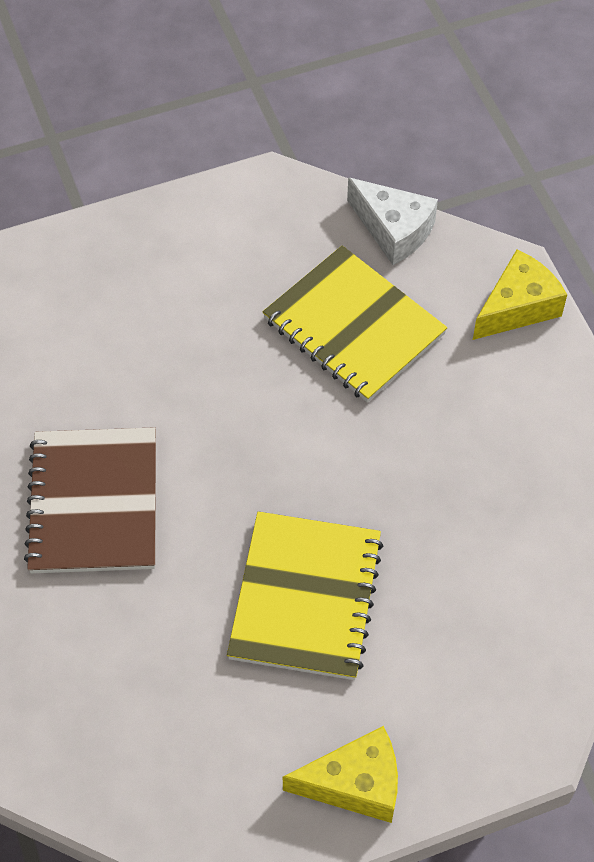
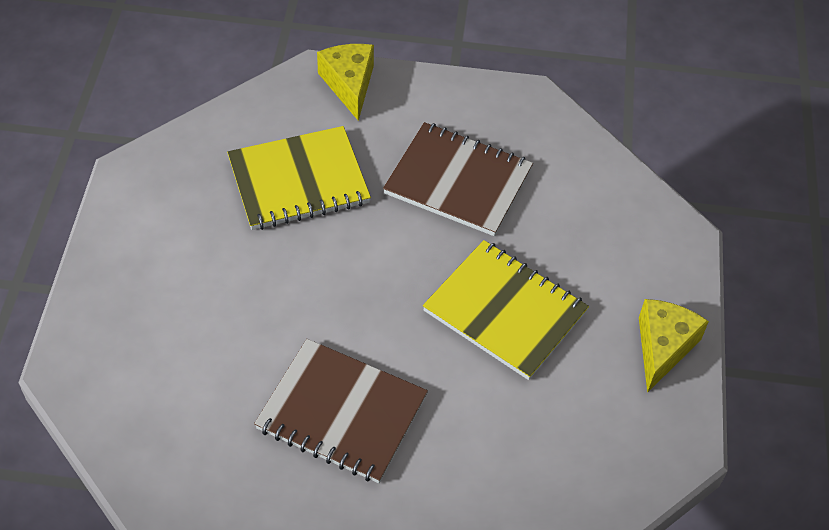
camera: 65 degrees left, 5 degrees down
white cheese [347,178,438,265] -> none
none -> brown notebook [383,122,533,236]

